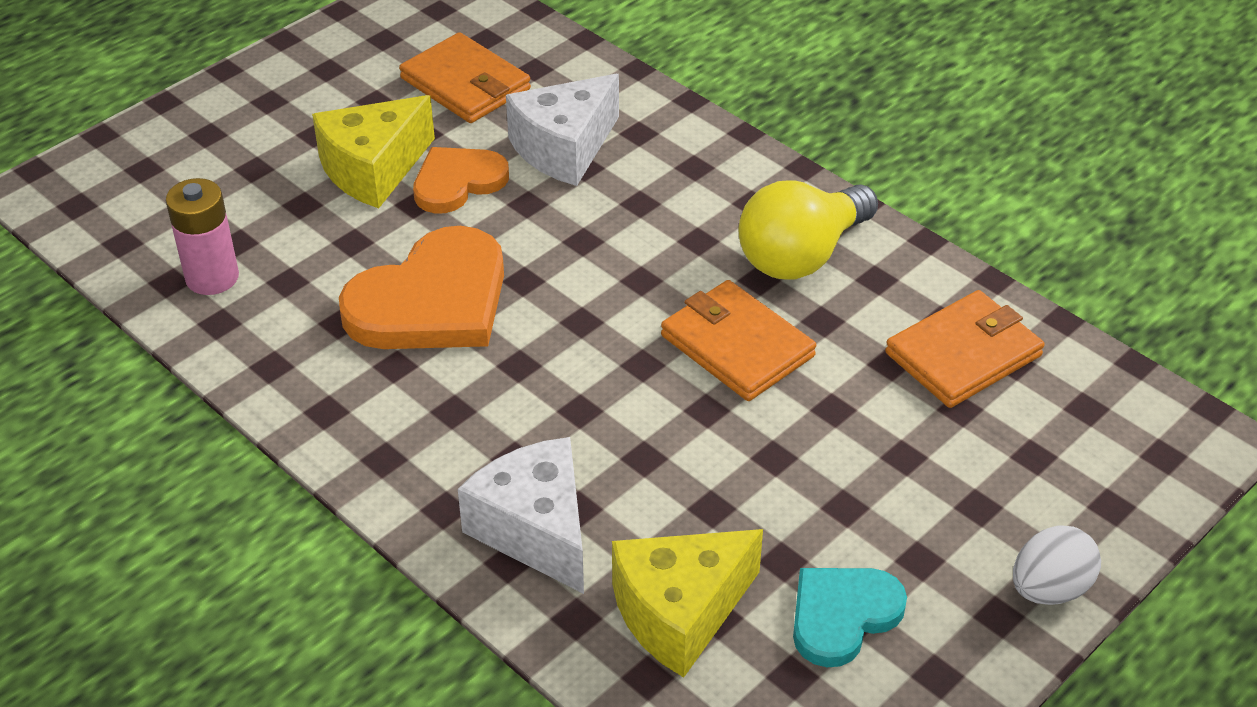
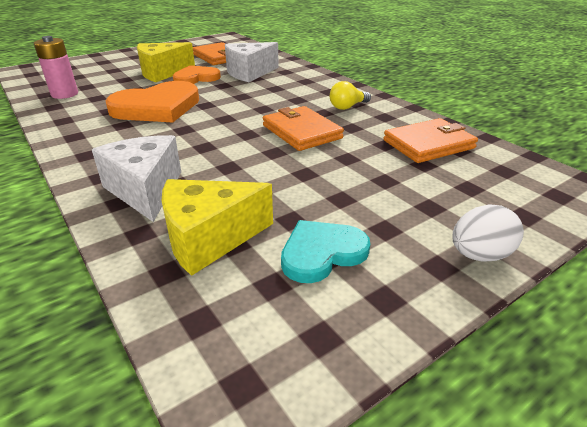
camera: 10 degrees right, 10 degrees down
yellow light bulb [739,181,878,280] -> yellow light bulb [330,81,371,110], size x0.54

